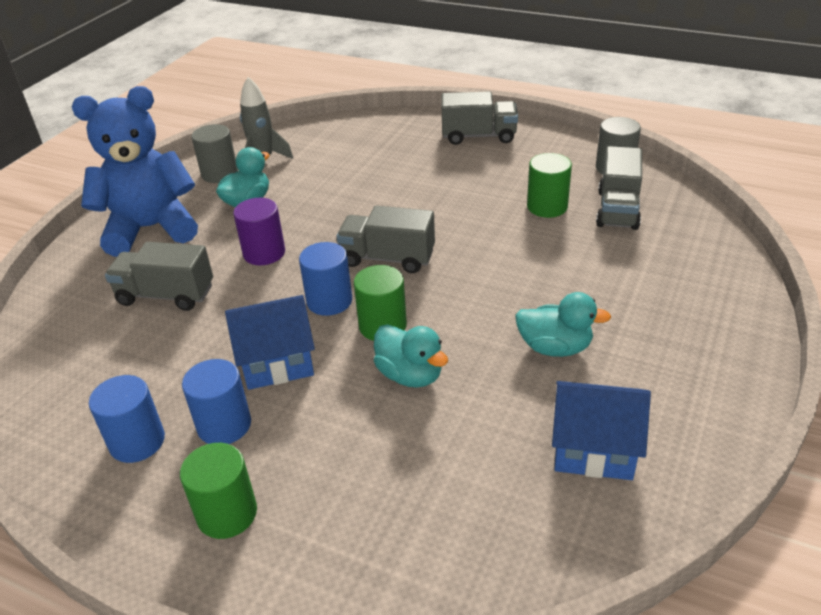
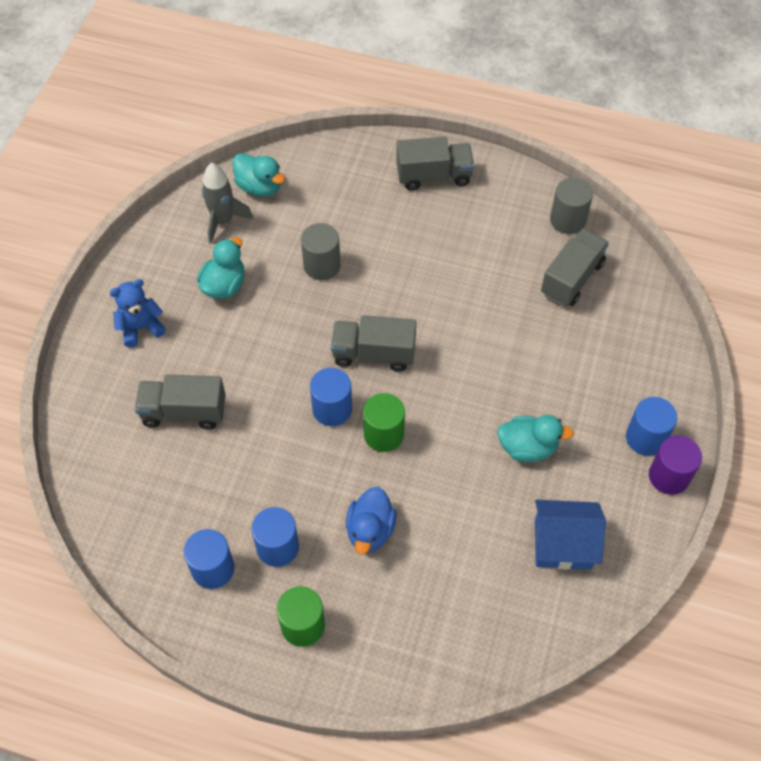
camera: 10 degrees left, 20 degrees up
blue teddy bear [72,86,198,257] -> blue teddy bear [109,279,166,348], size x0.50
grey cylinder [191,124,238,183] -> grey cylinder moved to [301,223,340,280]
blue house [225,295,315,390] -> none
purple cylinder [233,198,285,265] -> purple cylinder moved to [649,436,702,495]
turquoise duck [374,325,448,388] -> turquoise duck moved to [232,153,285,197]
green cylinder [527,153,572,218] -> none
grey truck [596,146,642,230] -> grey truck turned 150 degrees counterclockwise [541,229,609,306]
none -> blue duck [346,487,396,555]
none -> blue cylinder [626,397,677,456]

